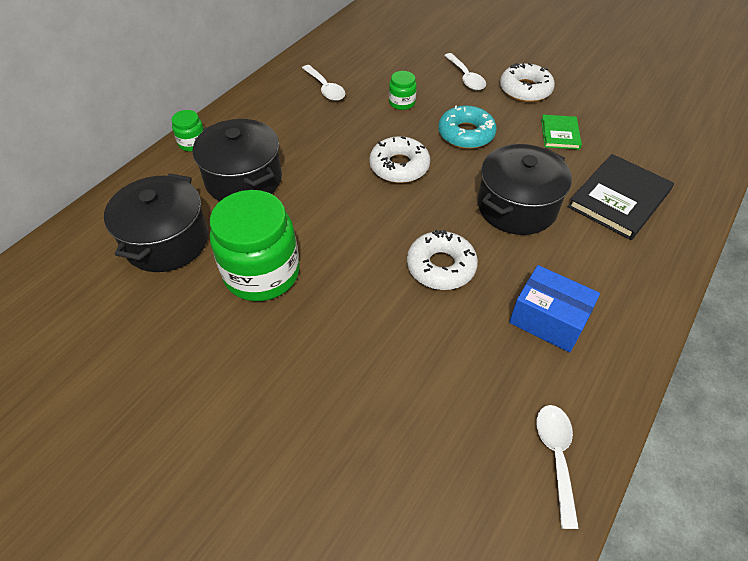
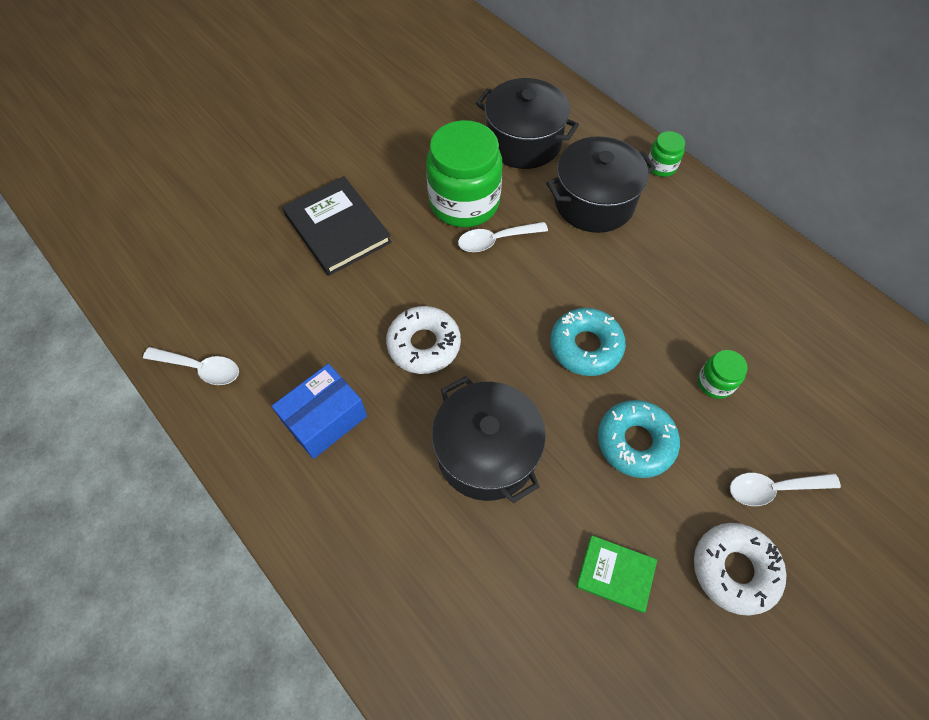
camera: 105 degrees right, 10 degrees up
white spoon [302,65,345,101] -> white spoon moved to [458,222,548,252]
white donut [369,136,430,183] -> turquoise donut [550,308,626,376]
black book [568,154,674,240] -> black book moved to [282,176,392,276]

